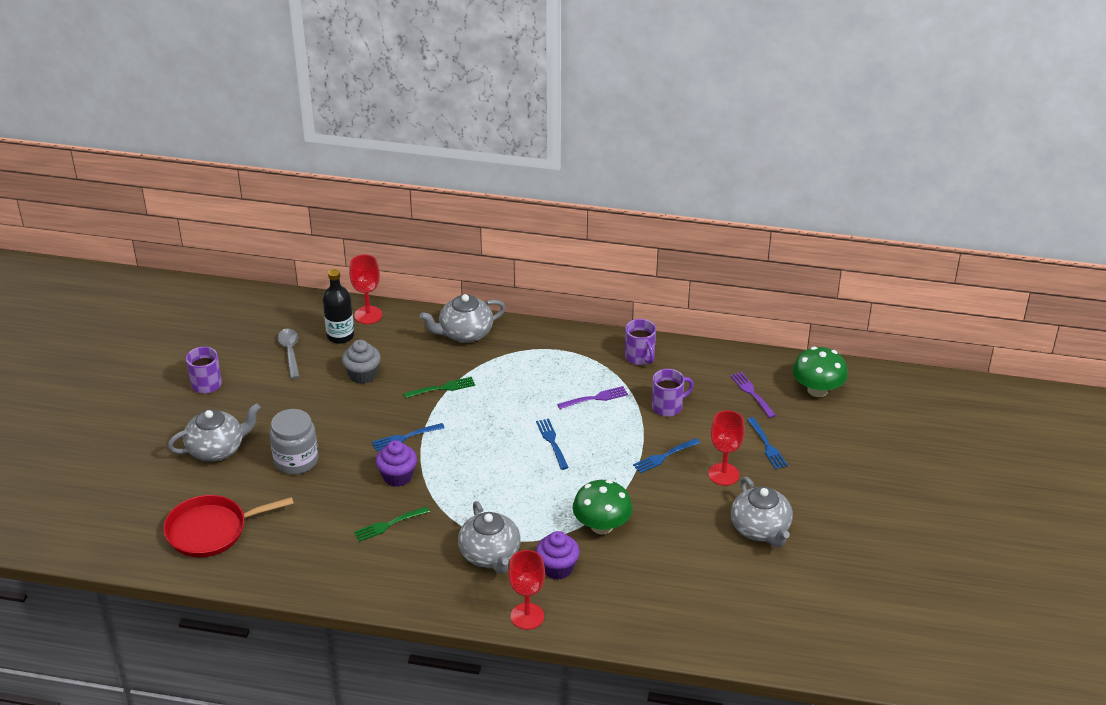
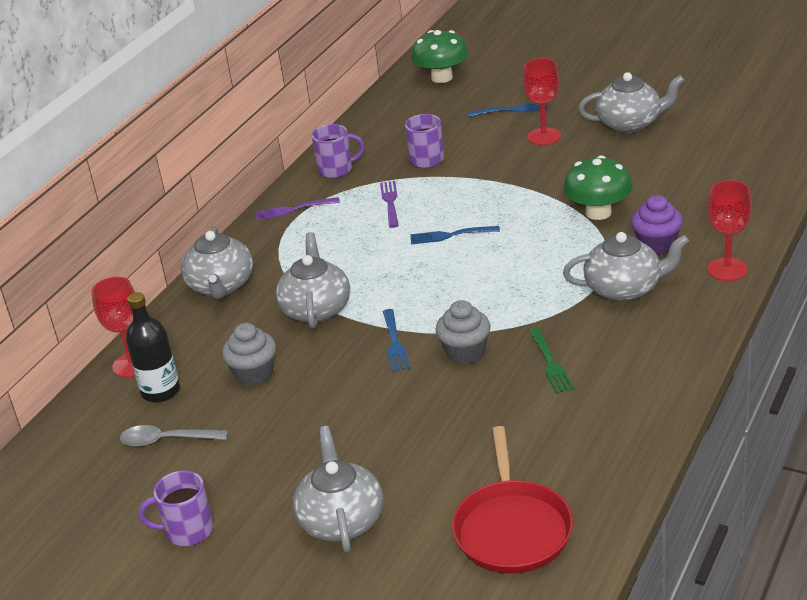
camera: 70 degrees left, 5 degrees down
grey jar [270,409,318,475] -> none
purple cupcake [376,440,417,487] -> grey cupcake [436,300,491,364]
green fork [404,377,475,398] -> grey teapot [275,232,350,329]
blue fork [633,438,700,473] -> none
purple fork [730,372,776,418] -> purple fork moved to [255,197,340,221]

